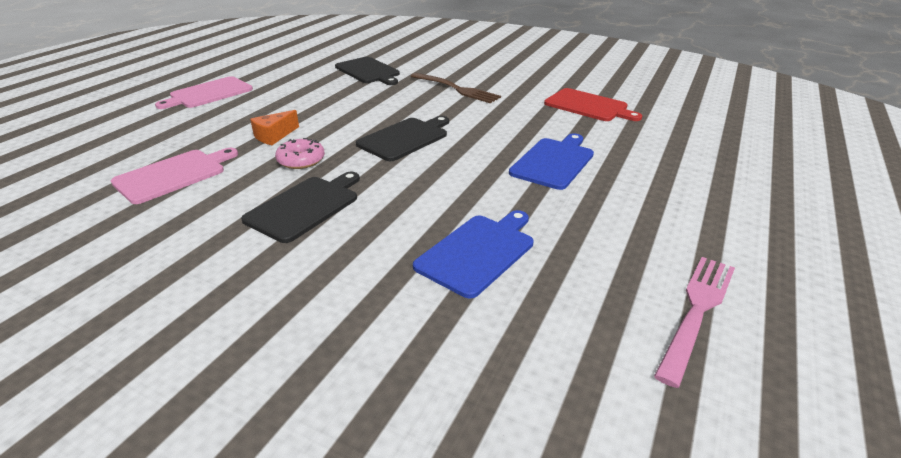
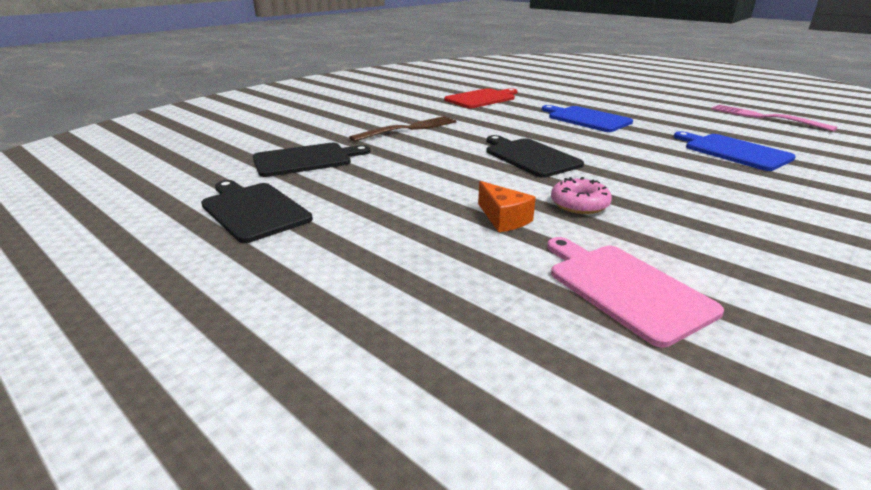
camera: 75 degrees left, 5 degrees down
pink cutting board [155,76,253,109] -> none
black cutting board [241,172,360,243] -> black cutting board moved to [201,180,313,243]

